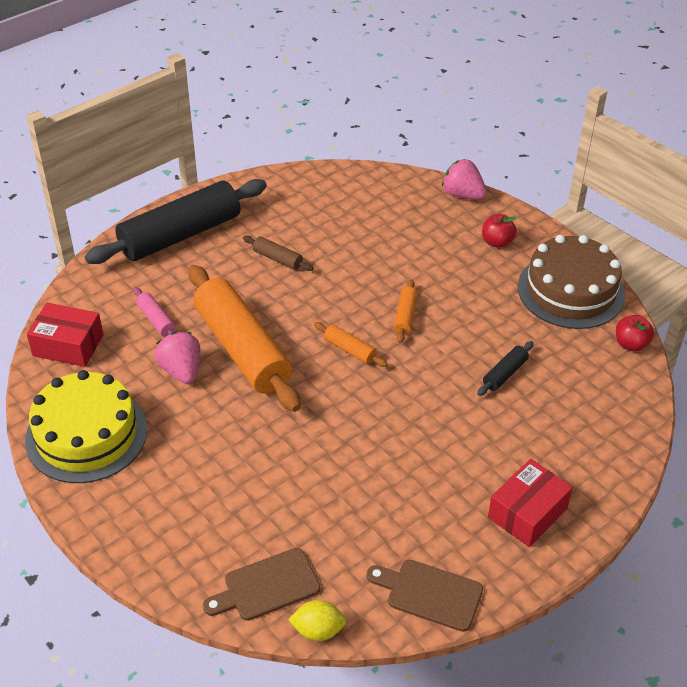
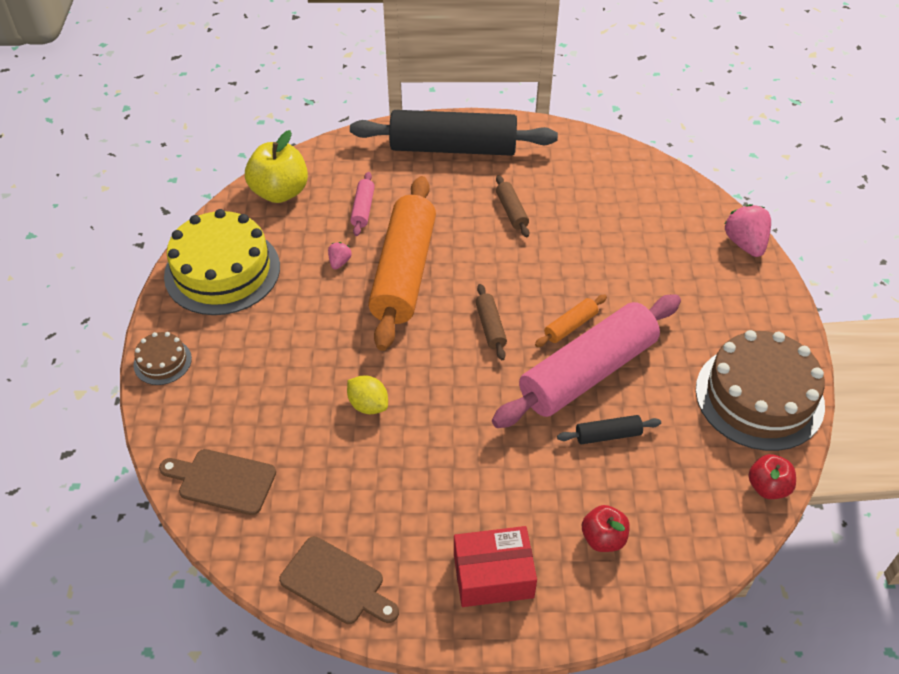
camera: 40 degrees right, 5 degrees up
red box [27,303,103,367] -> yellow apple [245,130,308,203]
pink strawberry [155,332,200,384] -> pink strawberry [328,242,352,269], size x0.52
yellow lemon [288,600,346,641] -> yellow lemon moved to [347,375,388,414]
orange rolling pin [314,322,388,367] -> brown rolling pin [475,284,507,360]
brown cutting board [366,560,483,632] -> brown cutting board turned 150 degrees clockwise [279,536,399,624]
red apple [482,214,517,248] -> red apple moved to [582,505,629,552]
none -> brown cake [133,332,192,385]
none -> pink rolling pin [492,294,681,428]

